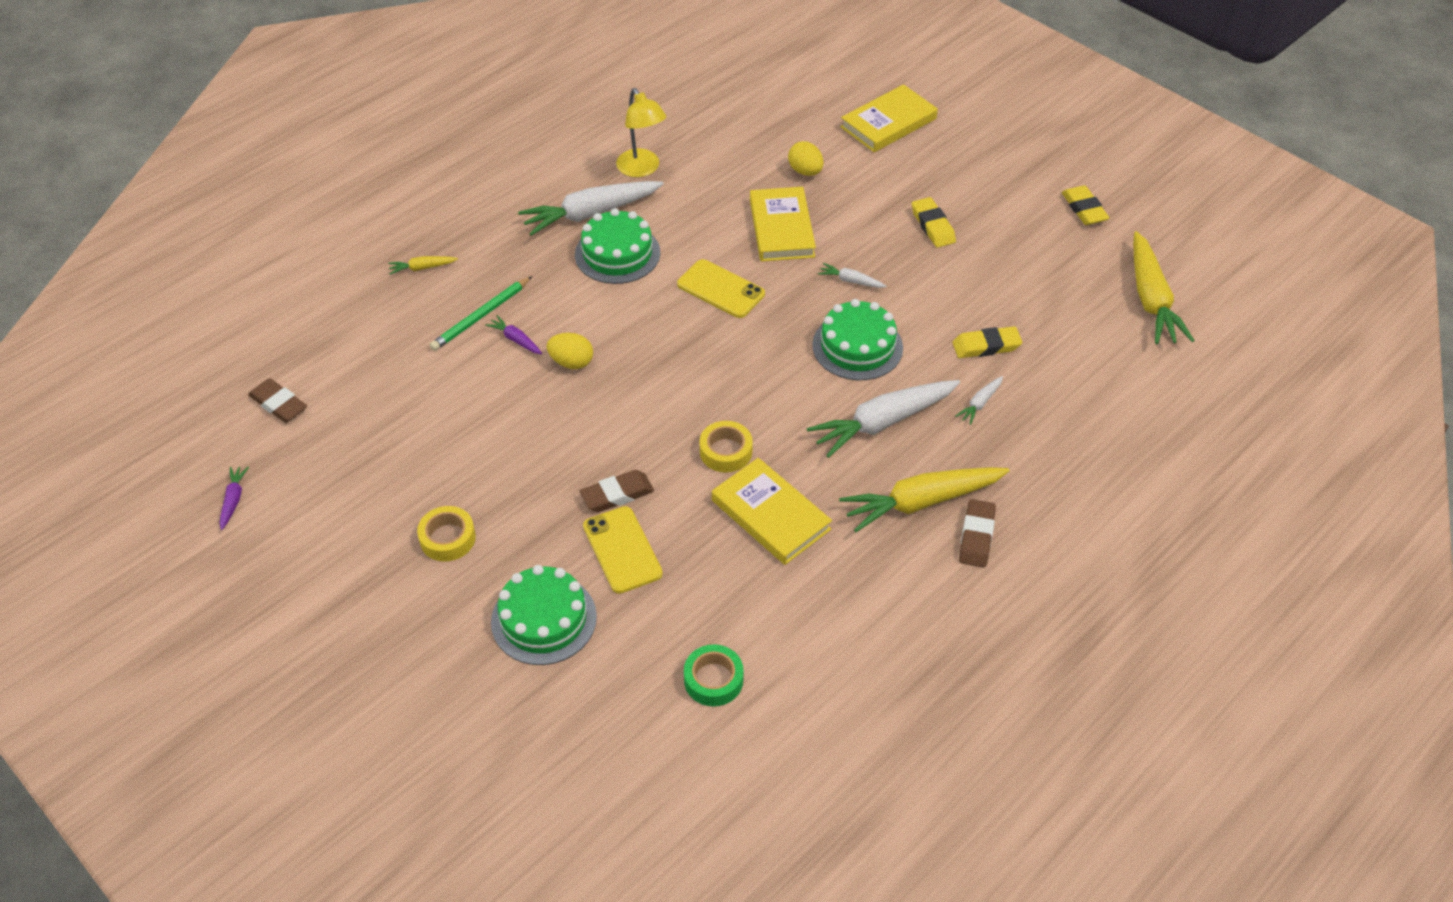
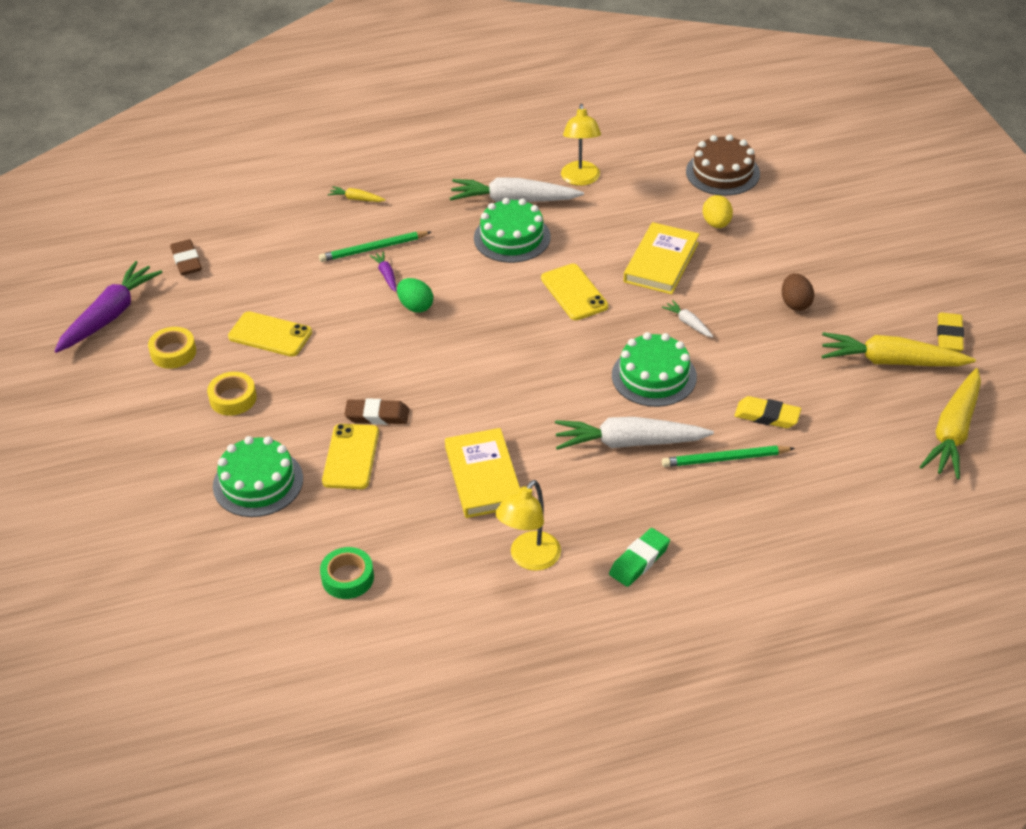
camera: 30 degrees right, 5 degrees down
purple carrot [219,467,249,530] -> purple carrot [54,261,163,353], size x2.23
yellow egg [546,333,593,369] -> green egg [397,278,433,313]
yellow tape [700,421,753,473] -> yellow tape moved to [148,327,196,369]
yellow carrot [839,467,1010,532] -> yellow carrot moved to [822,332,976,366]
yellow book [840,84,938,152] -> none
yellow eraser [912,197,956,248] -> brown egg [782,273,814,311]
white carrot [955,376,1003,425] -> green pencil [662,446,795,467]
brown eraser [959,499,996,568] -> green eraser [609,528,670,587]
none -> yellow phone [228,311,312,357]
none -> yellow lamp [496,480,561,571]
none -> brown cake [686,135,760,196]

